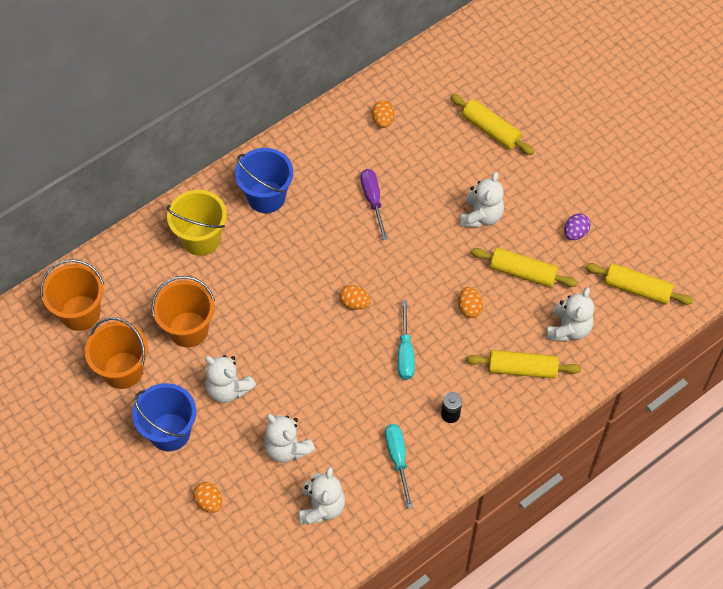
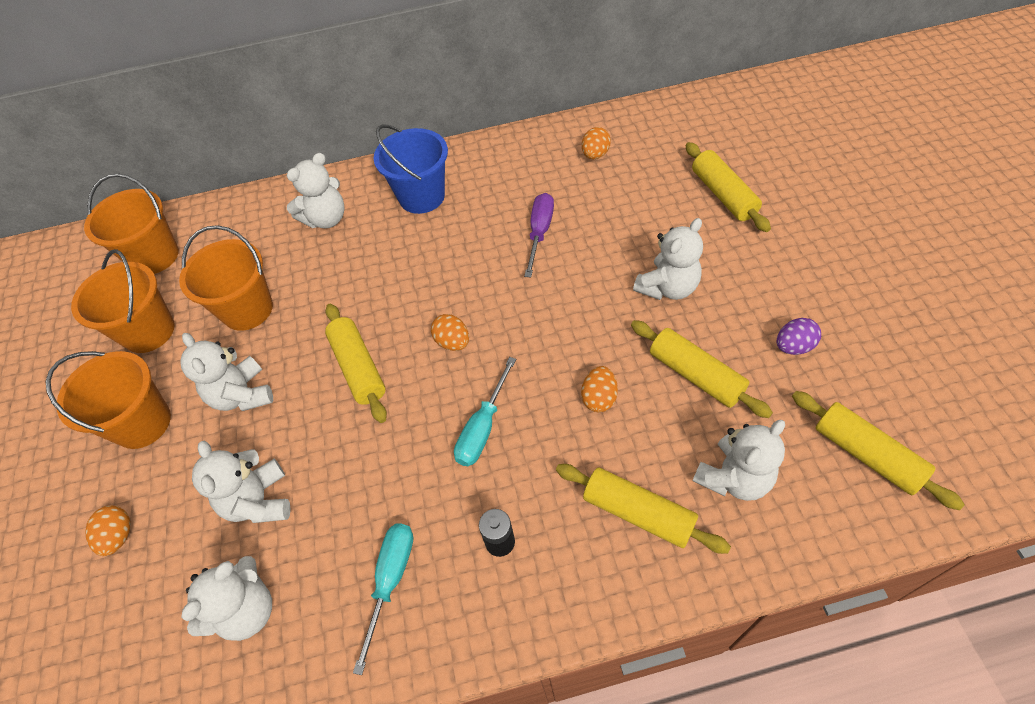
camera: 30 degrees right, 5 degrees down
blue bucket [132,383,196,451] -> orange bucket [45,351,171,449]
yellow bucket [167,190,227,256] -> white teddy bear [287,153,345,228]
none -> yellow rolling pin [325,304,387,423]

